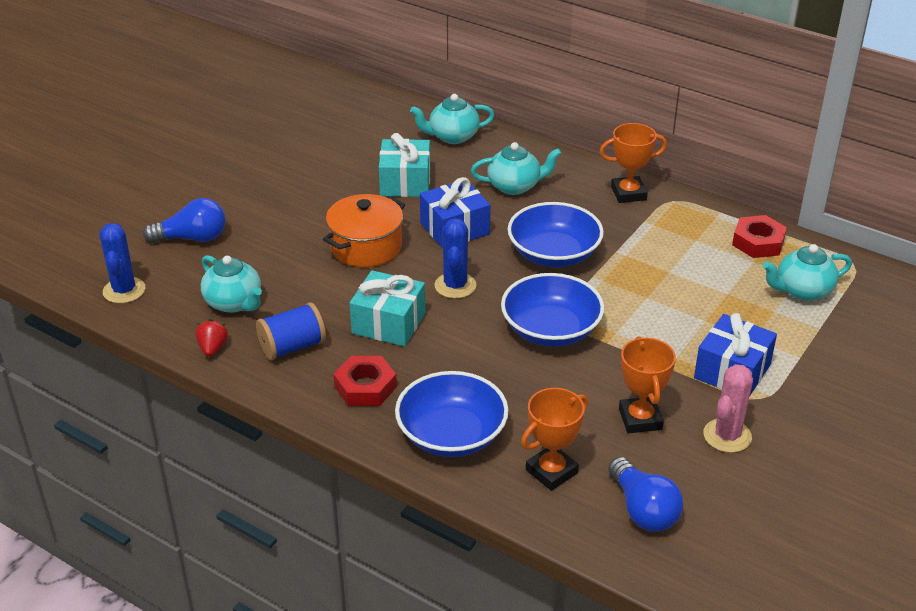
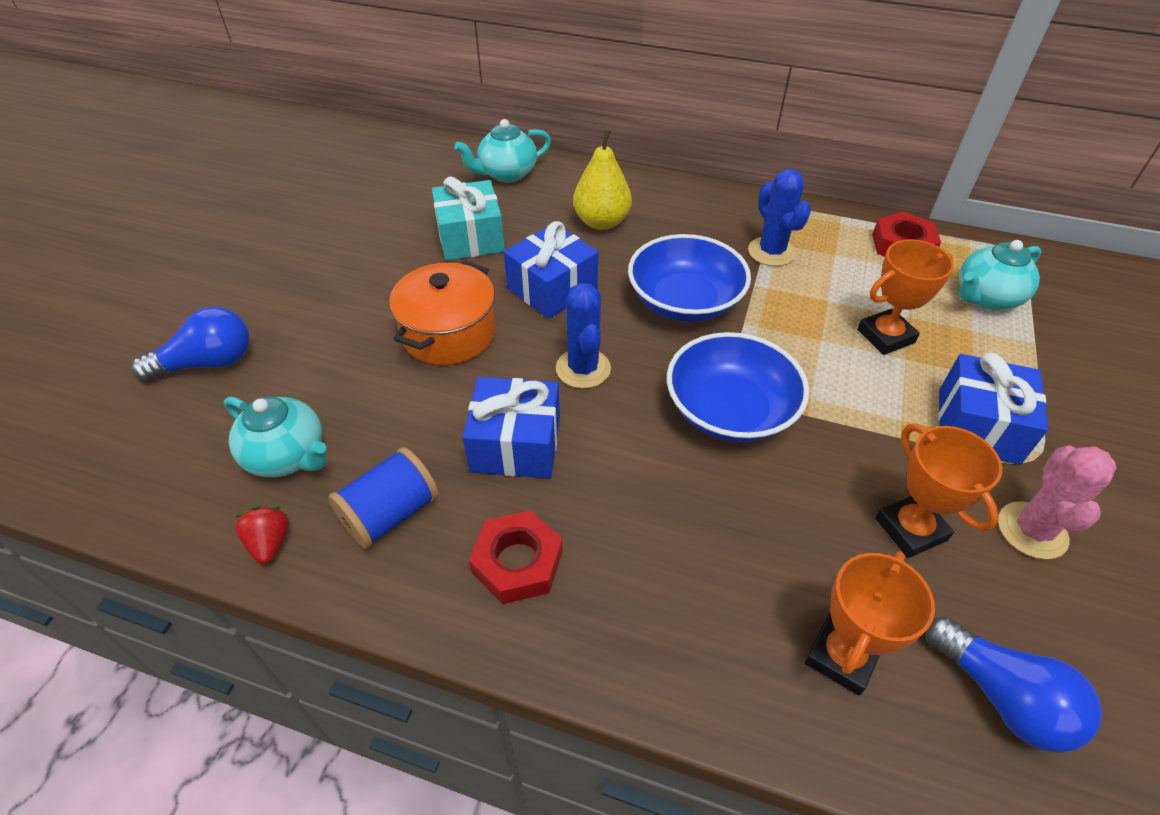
camera: 15 degrees left, 10 degrees up
blue cactus [99,223,146,303] -> blue cactus moved to [748,169,811,266]
turquoise gift [350,270,425,346] -> blue gift [463,377,560,478]
blue bowl [395,371,509,457] -> none
turquoise teapot [471,142,562,195] -> yellow pear [573,129,632,230]
orange trophy [600,123,667,203] -> orange trophy moved to [857,239,954,355]

